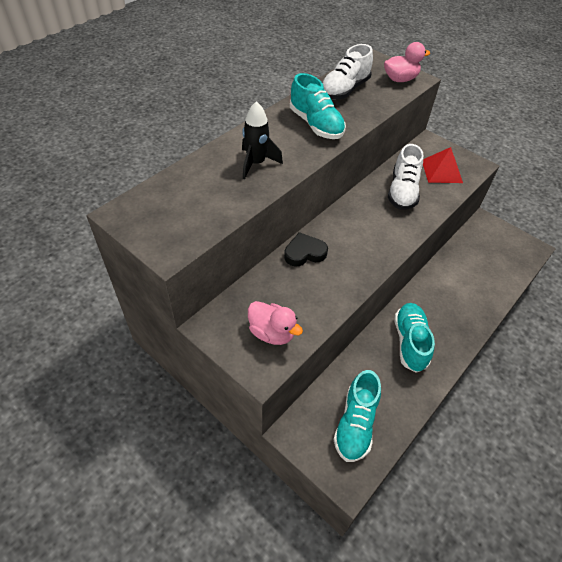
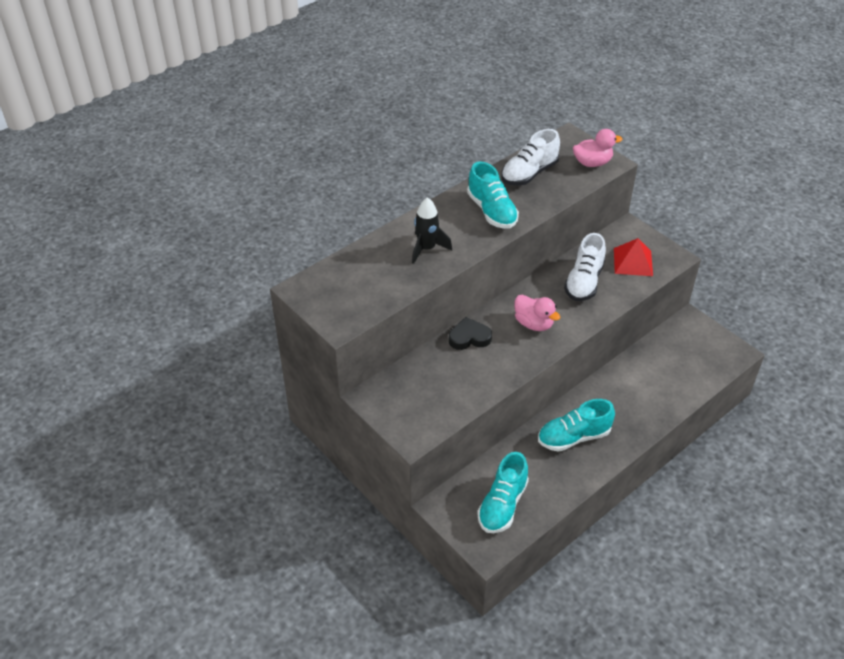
camera: 10 degrees right, 5 degrees down
pink duck [248,301,303,345] -> pink duck moved to [514,295,560,331]
turquoise shoe [394,303,435,373] -> turquoise shoe turned 120 degrees counterclockwise [538,399,615,452]

